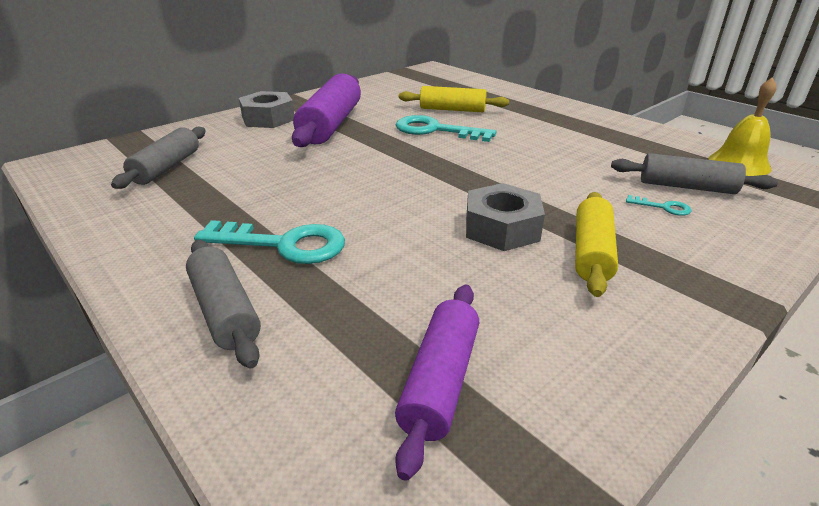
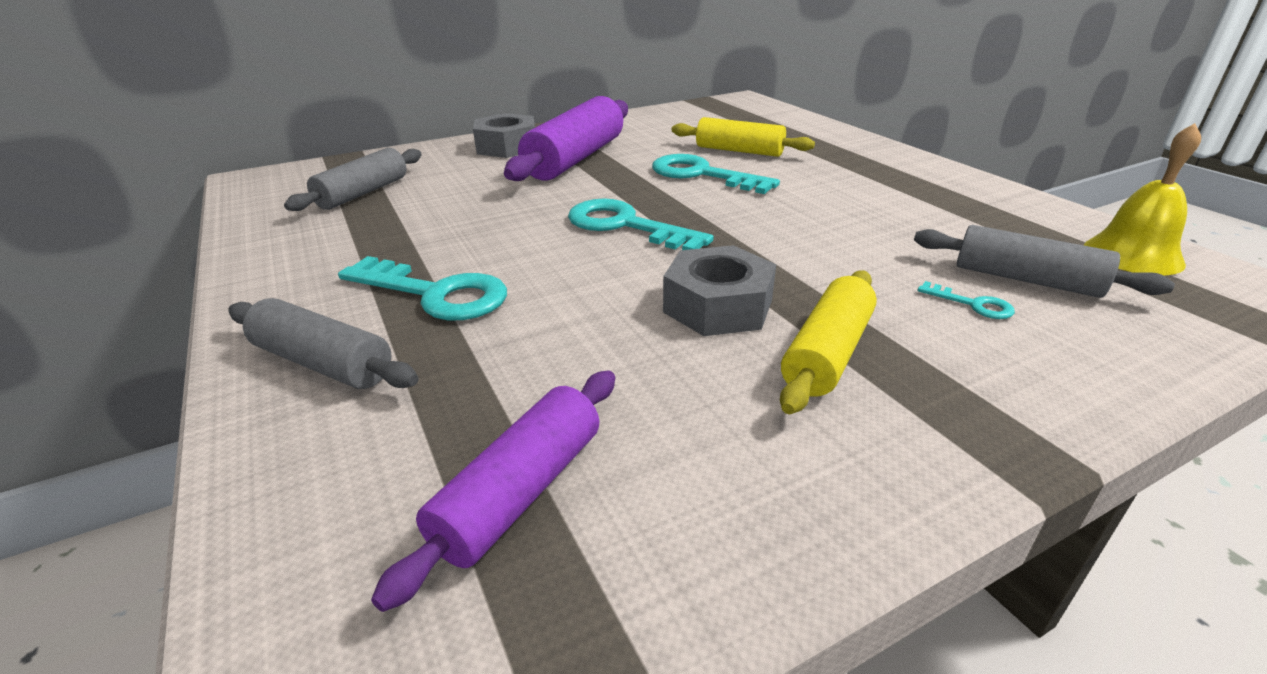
camera: 15 degrees right, 0 degrees up
grey rolling pin [186,240,261,368] -> grey rolling pin turned 45 degrees counterclockwise [228,298,418,389]
none -> turquoise key [568,199,714,250]

